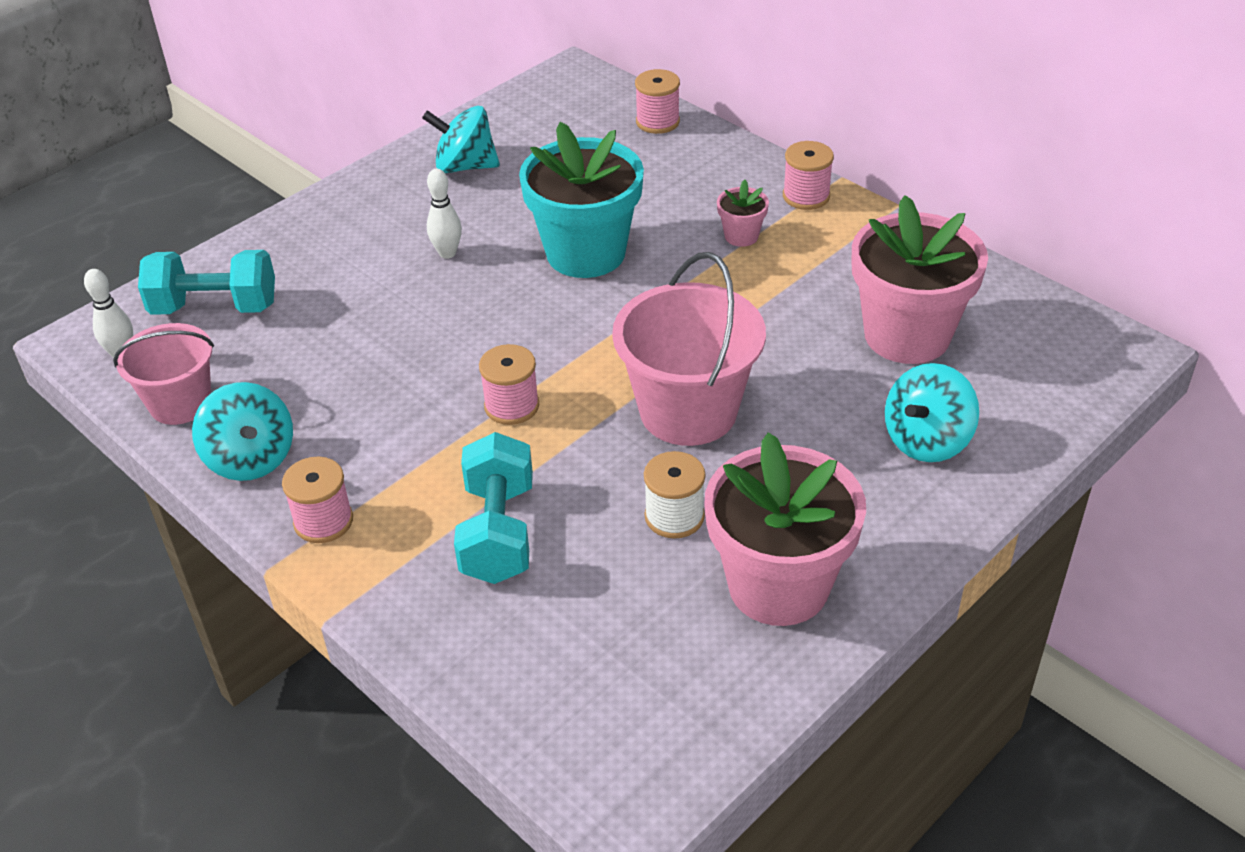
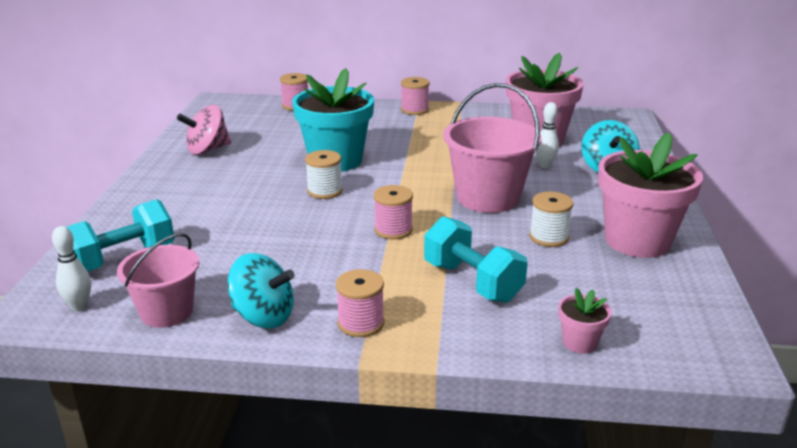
camera: 40 degrees left, 15 degrees down
turquoise spinning top [422,106,500,173] -> pink spinning top [177,105,231,155]
white bowling pin [427,169,462,259] -> white bowling pin moved to [535,102,559,168]
pink flower pot [717,180,769,247] -> pink flower pot moved to [558,288,612,354]
none -> white spool [305,150,343,199]

